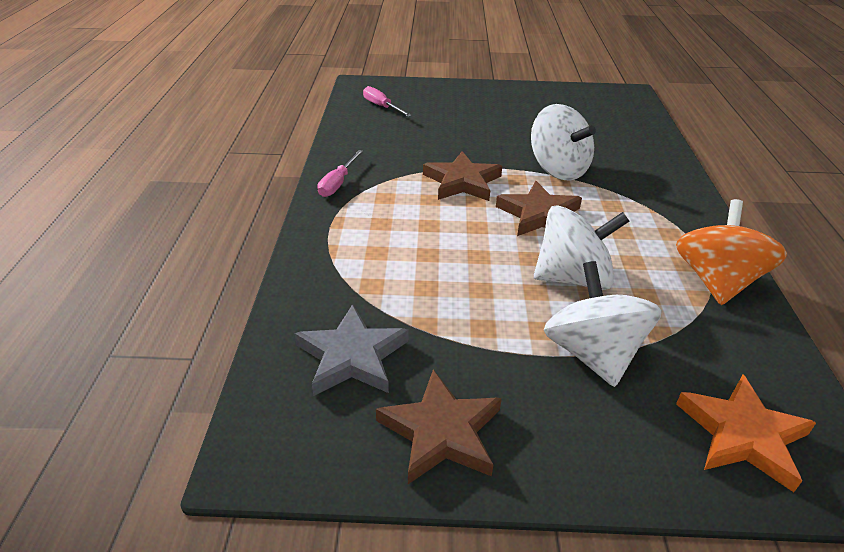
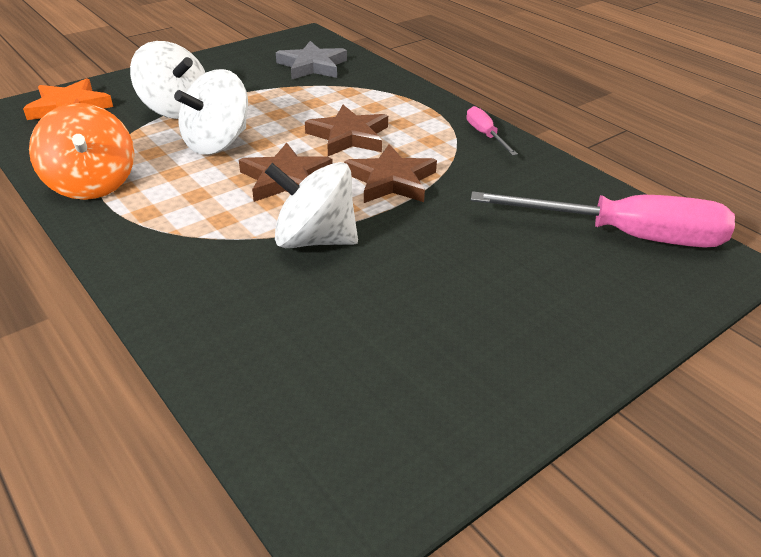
camera: 140 degrees right, 0 degrees up
pink screwdriver [363,86,412,117] -> pink screwdriver [471,191,735,248], size x2.18
brown star [376,369,502,484] -> brown star moved to [305,105,388,156]

